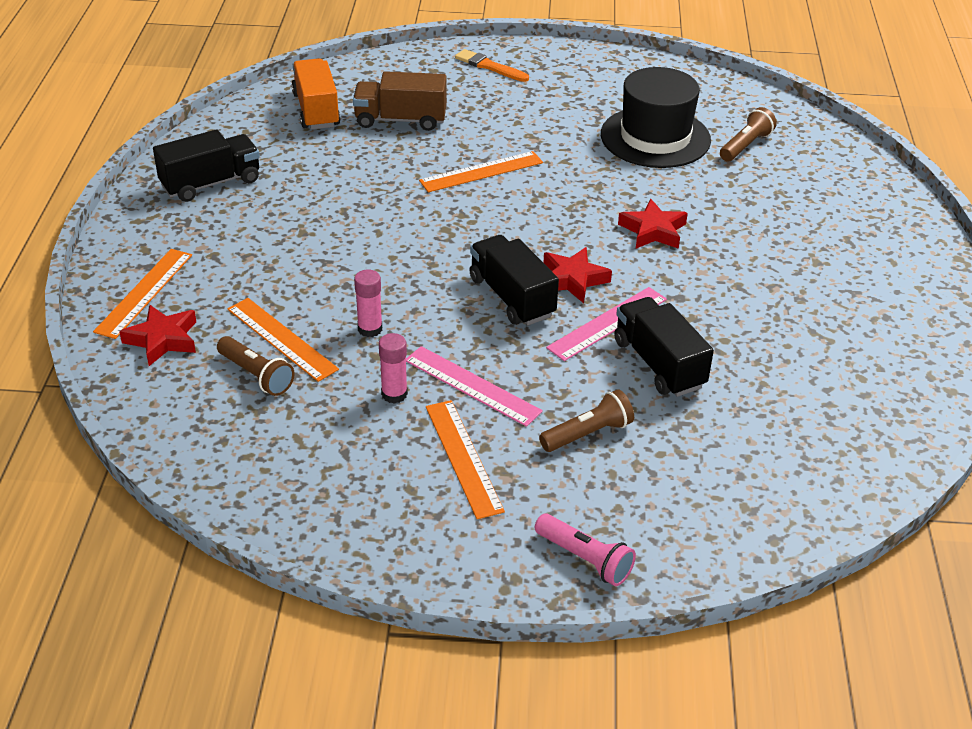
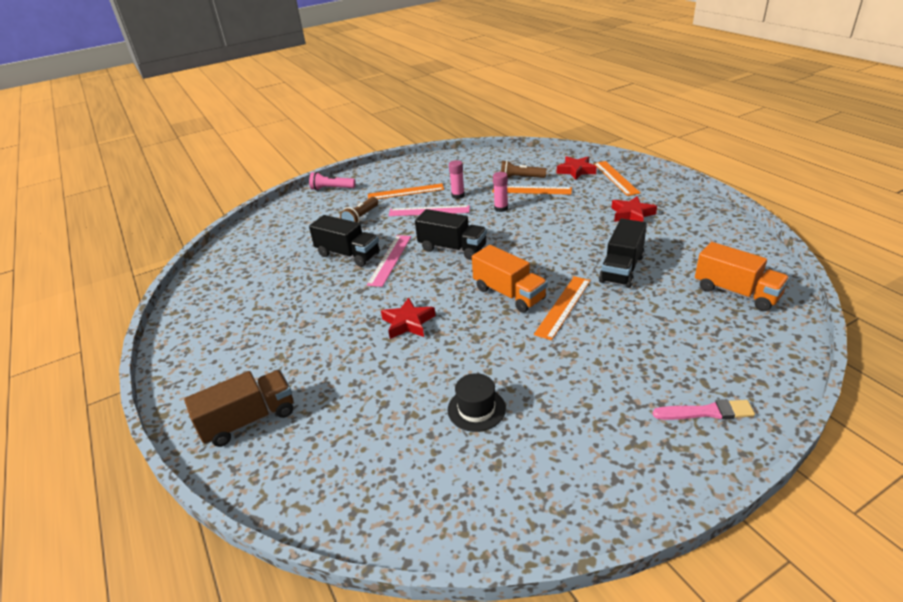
camera: 150 degrees right, 5 degrees down
black truck [153,129,260,202] -> black truck moved to [599,219,647,288]
brown truck [353,71,447,131] -> brown truck moved to [184,370,293,447]
orange ruler [426,400,505,519] -> orange ruler turned 45 degrees counterclockwise [368,183,444,199]
orange brush [455,49,529,82] -> pink brush [653,399,755,420]
red star [543,247,612,303] -> red star moved to [612,196,657,222]
black hat [601,67,711,168] -> black hat [447,373,506,432], size x0.51
brown flashlight [720,107,777,161] -> none
none -> orange truck [472,245,548,313]

